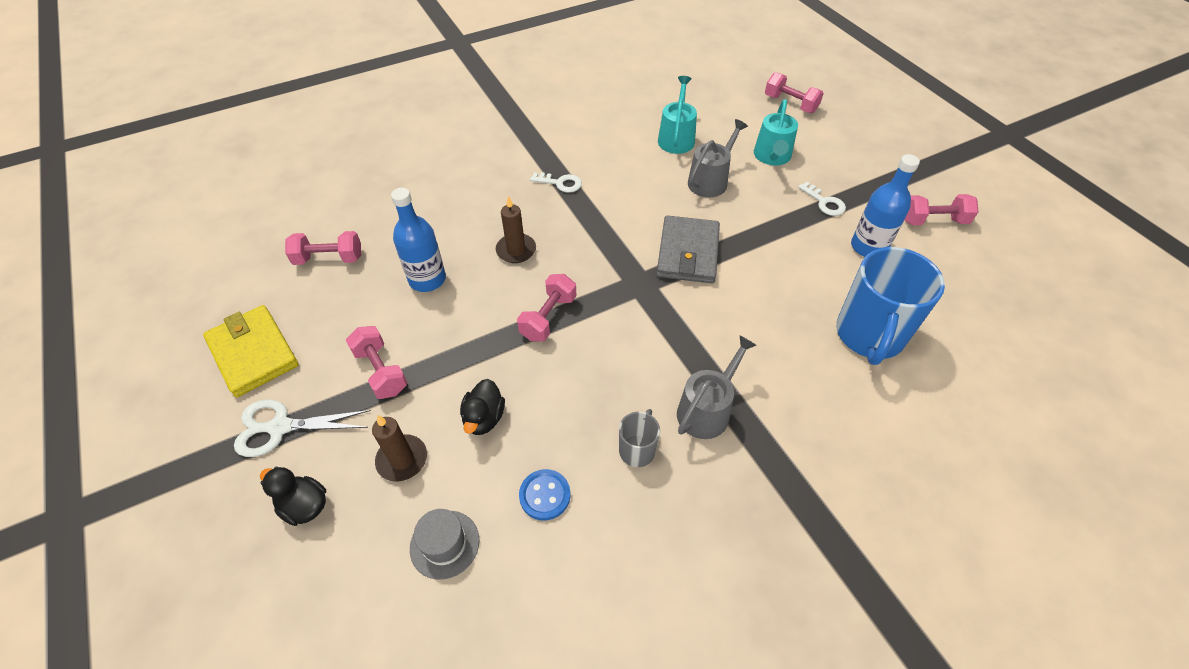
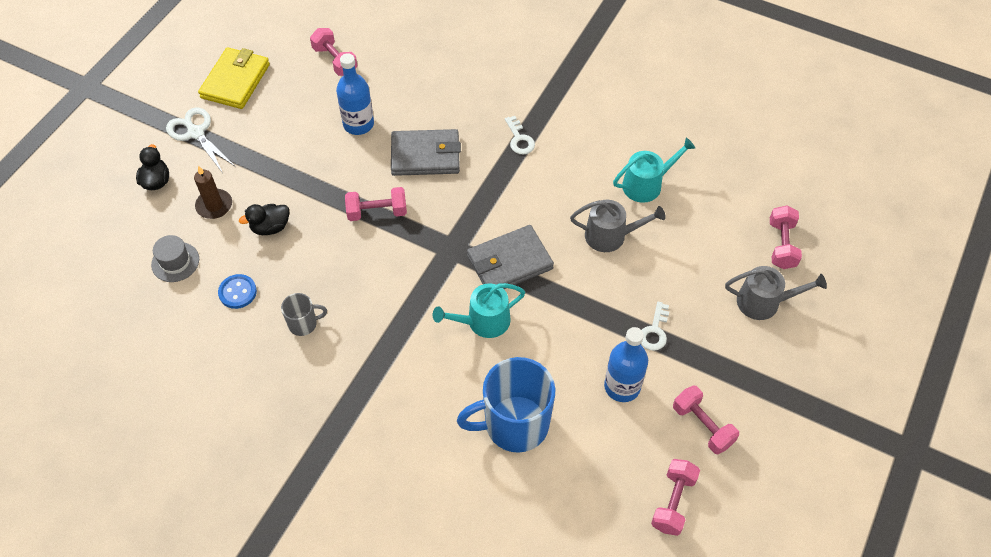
camera: 55 degrees right, 5 degrees up
pink dumbbell [346,326,407,399] -> pink dumbbell moved to [651,459,700,536]
brown candle [496,196,536,263] -> grey wallet [391,129,461,176]
grey watering can [677,335,756,439] -> grey watering can moved to [725,266,827,320]
turquoise watering can [754,99,798,166] -> turquoise watering can moved to [433,283,525,338]

